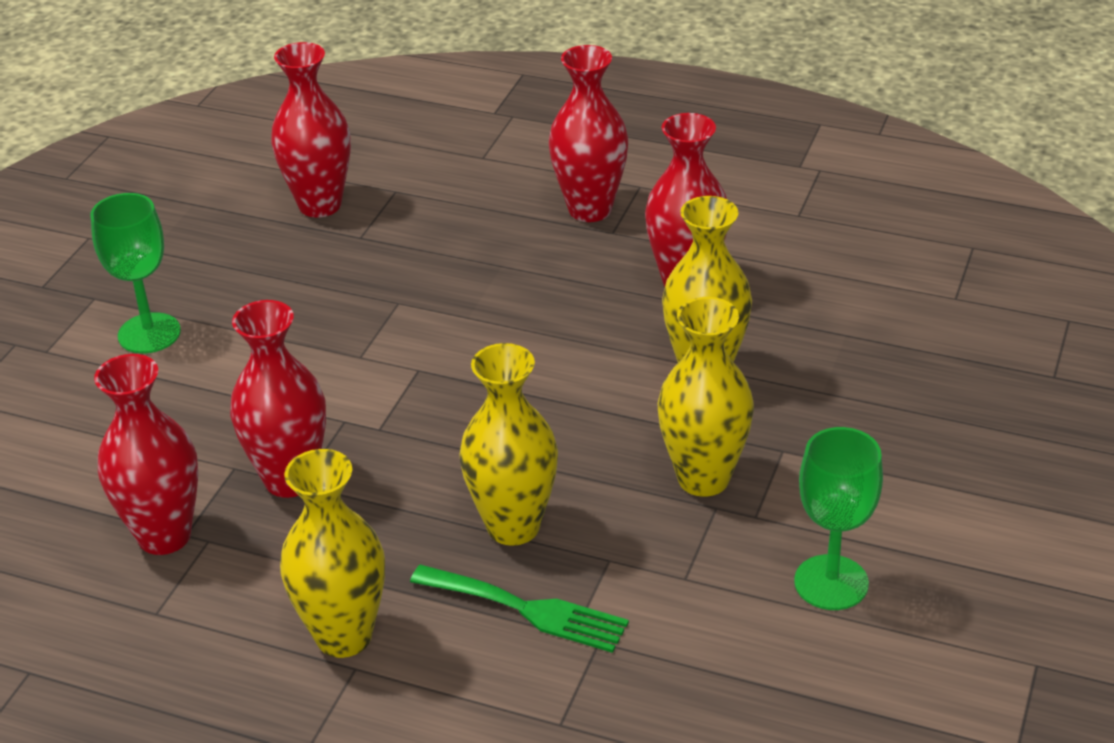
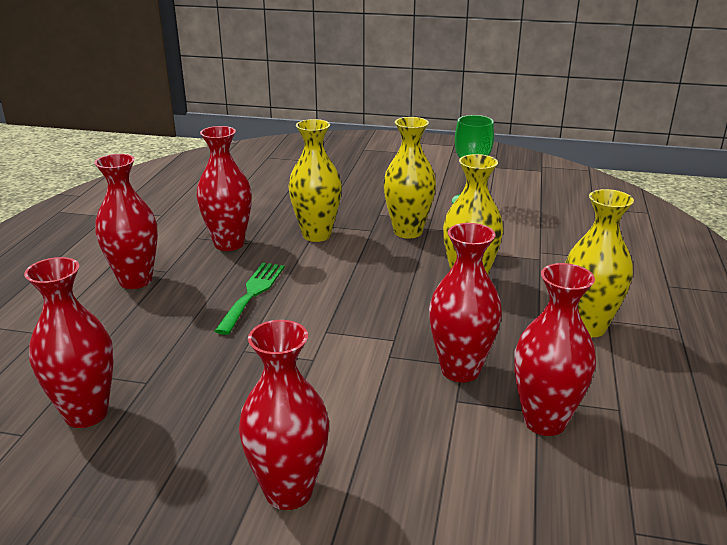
camera: 100 degrees left, 10 degrees down
green goblet [90,193,181,354] -> red vase [239,320,329,510]
green fork [410,565,629,653] -> green fork moved to [215,263,285,335]

